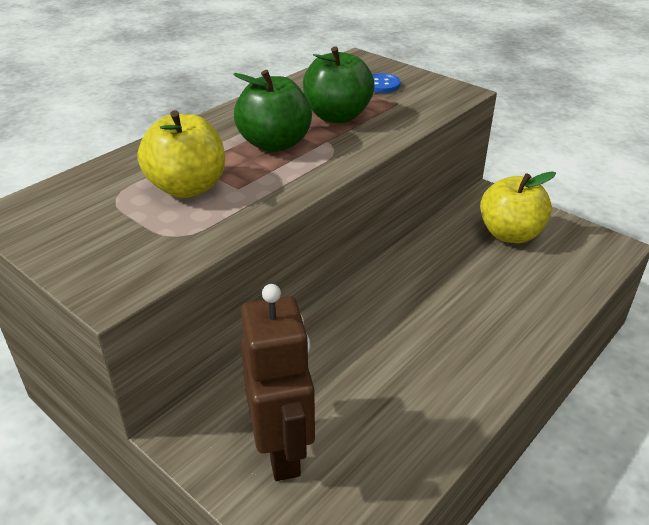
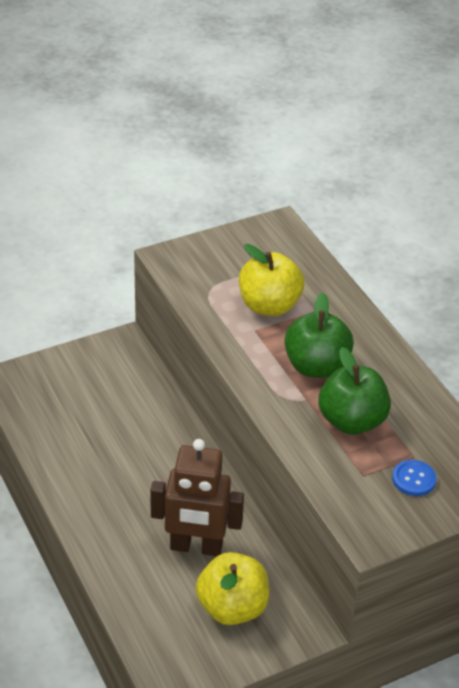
camera: 110 degrees right, 5 degrees up
brown robot [240,284,315,481] -> brown robot moved to [150,439,244,556]

